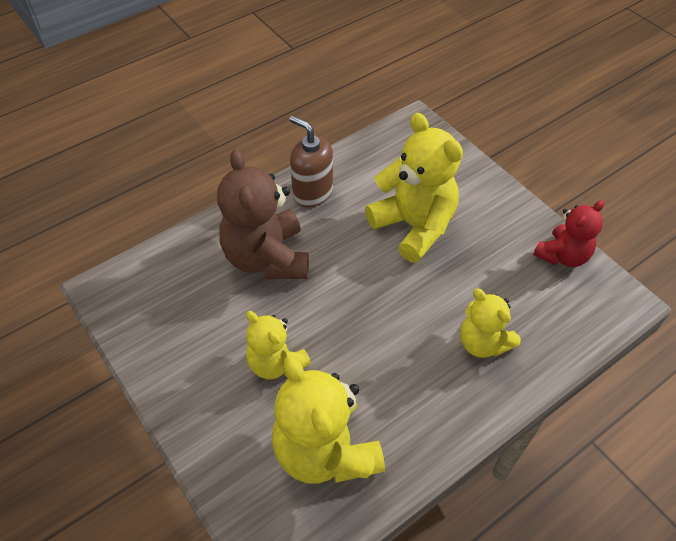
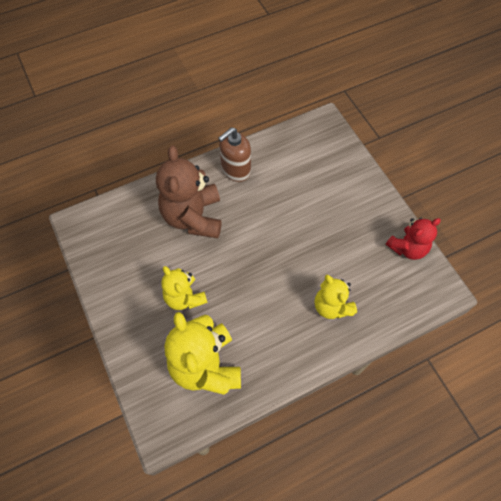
camera: 10 degrees right, 10 degrees up
brown soap dispenser [289,116,333,207] -> brown soap dispenser turned 90 degrees counterclockwise [218,127,251,182]
yellow teddy bear [365,113,463,263] -> none

